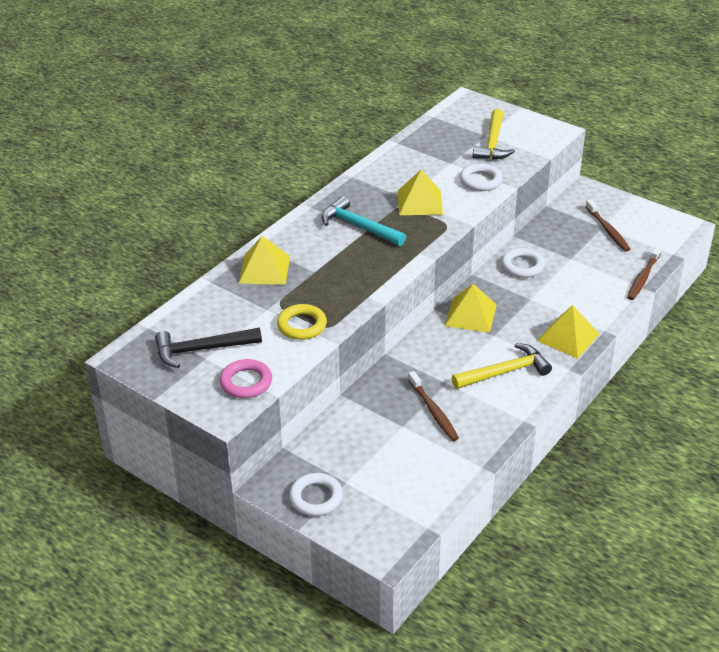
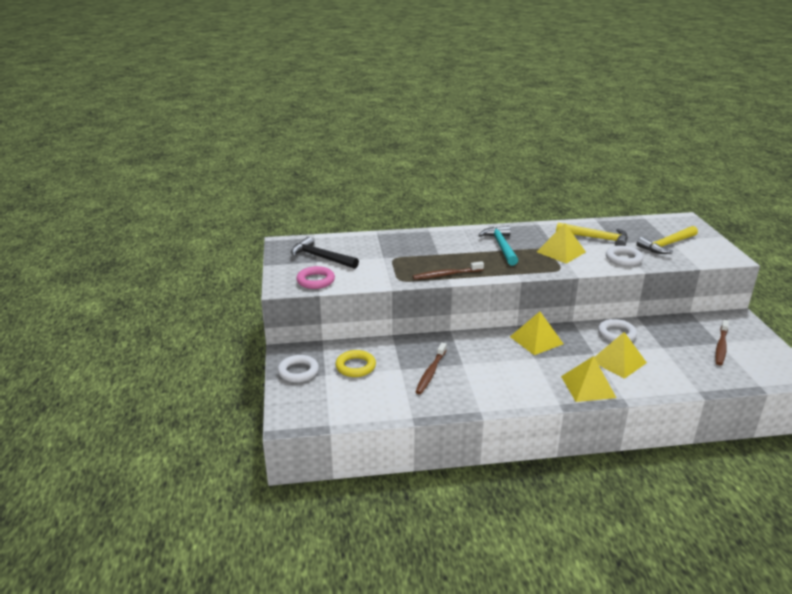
camera: 45 degrees right, 10 degrees down
yellow pyramid [239,236,290,285] -> yellow pyramid moved to [594,332,647,379]
yellow ring [277,304,327,340] -> yellow ring moved to [335,350,376,377]
yellow hammer [452,343,552,389] -> yellow hammer moved to [556,223,628,246]
brown toothbrush [627,246,662,300] -> brown toothbrush moved to [413,261,484,280]

